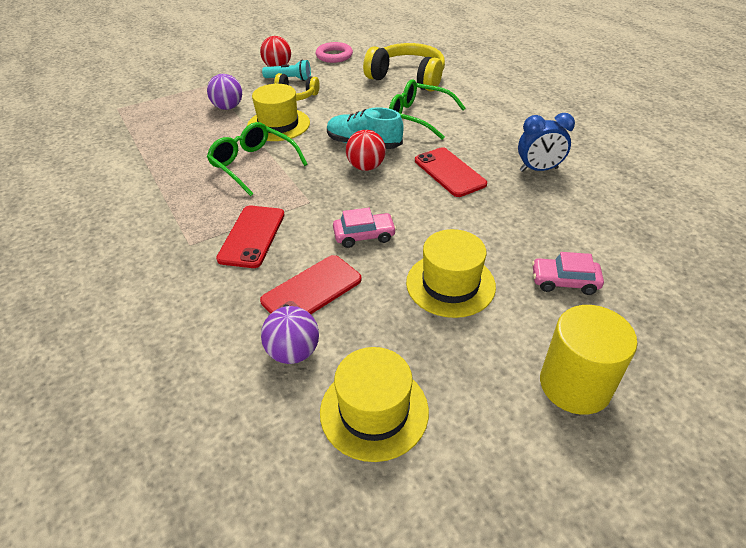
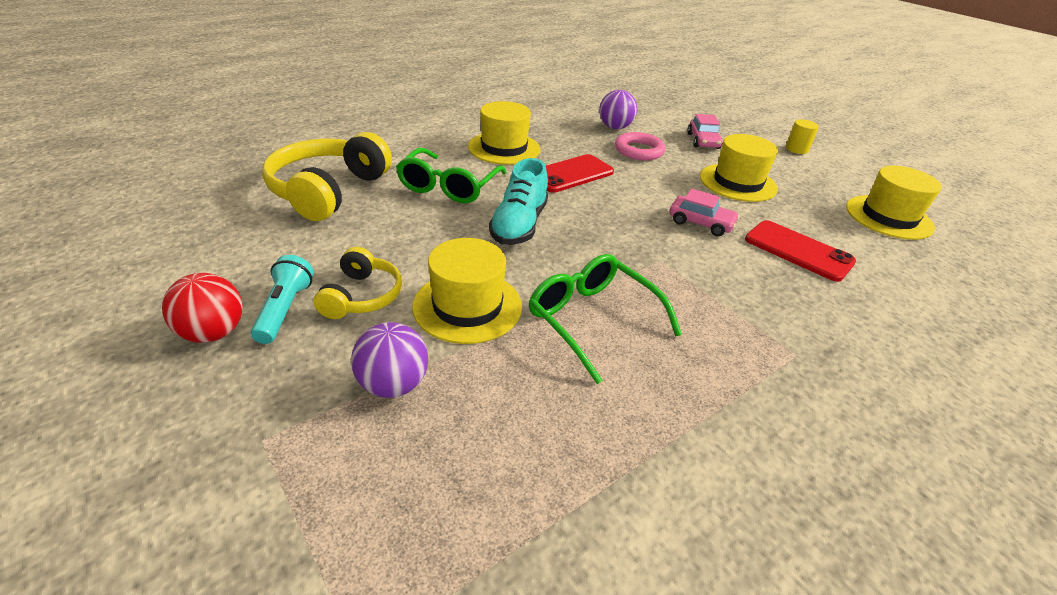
camera: 100 degrees left, 5 degrees down
green glasses [207,122,308,196] -> green glasses turned 105 degrees clockwise [529,254,682,384]
red phone [216,206,285,268] -> none
purple ball [261,306,319,364] -> purple ball moved to [599,90,637,129]
pink ring [315,42,353,63] -> pink ring moved to [615,132,666,160]
pink car [333,208,396,248] -> pink car turned 135 degrees clockwise [669,189,740,236]
red ball [346,130,386,171] -> none
blue clock [518,113,575,172] -> none
yellow cylinder [540,305,637,415] -> yellow cylinder [786,119,819,154], size x0.50
none -> yellow hat [468,101,540,165]

